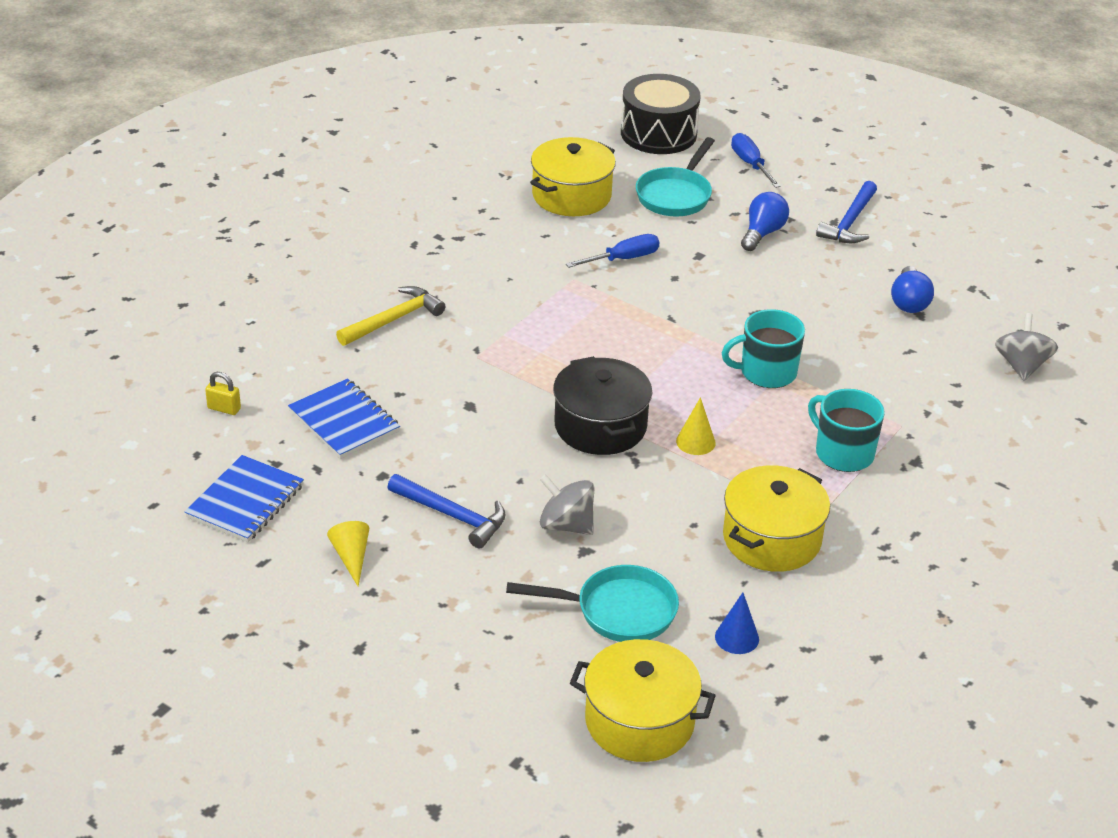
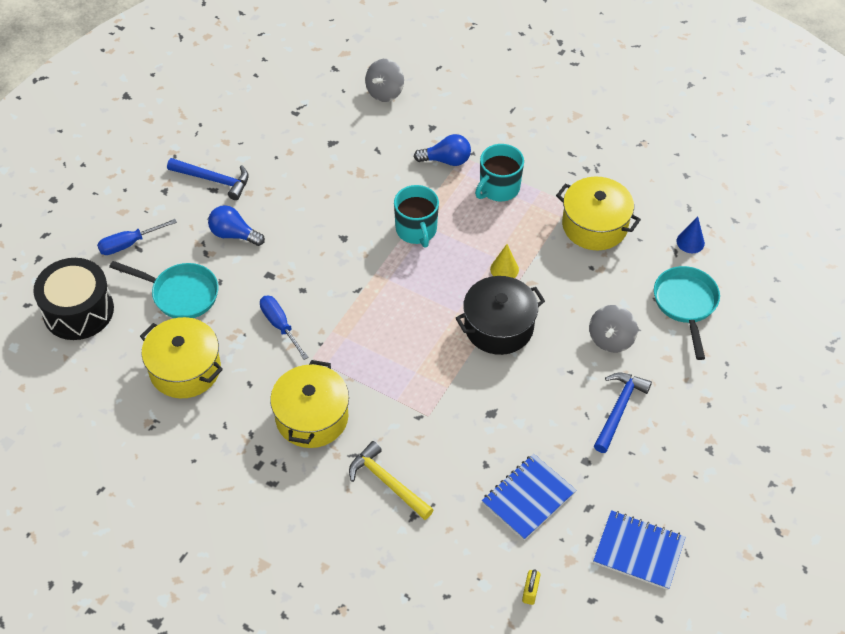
camera: 95 degrees left, 15 degrees up
yellow cone [327,521,369,586] -> none
yellow pot [570,639,716,762] -> yellow pot moved to [270,360,349,448]
blue light bulb [891,266,934,313] -> blue light bulb moved to [414,134,471,166]
grey spinning top [995,313,1058,381] -> grey spinning top turned 60 degrees counterclockwise [365,59,404,102]

